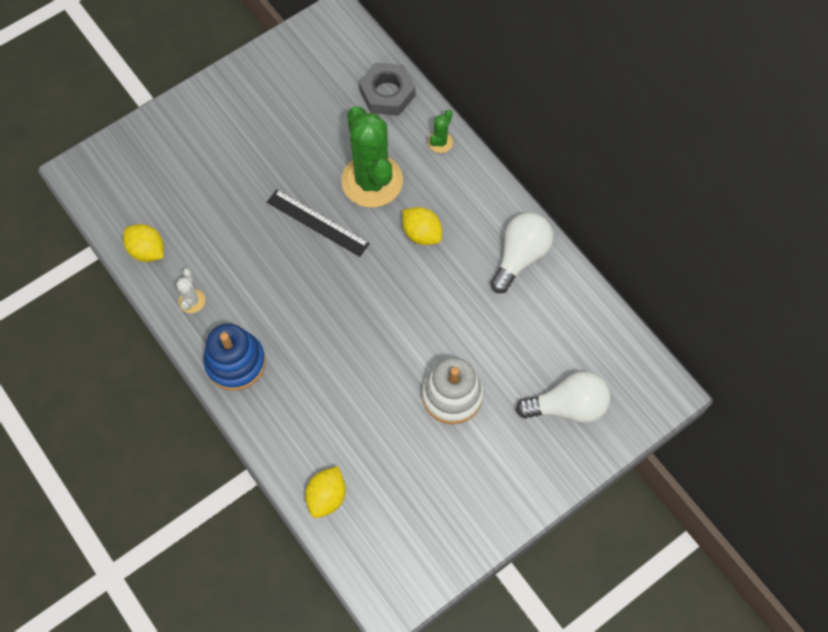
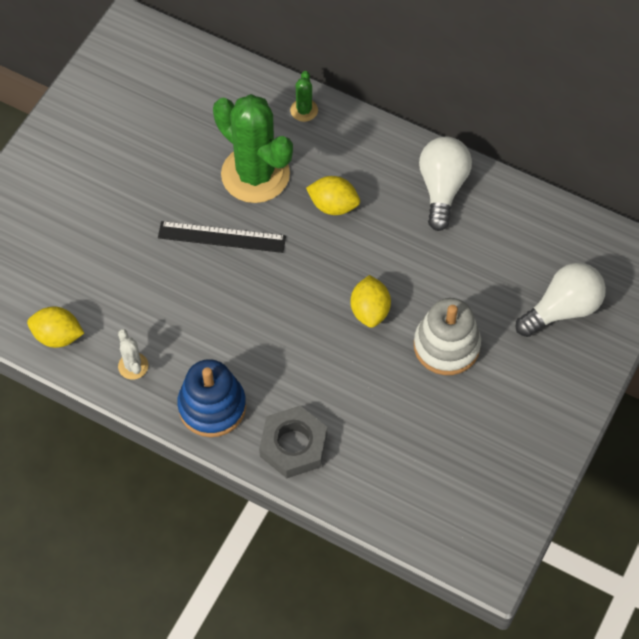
camera: 25 degrees left, 5 degrees down
yellow lemon [305,466,346,518] -> yellow lemon moved to [350,275,391,328]
grey nut [359,63,416,116] -> grey nut moved to [259,406,327,478]

